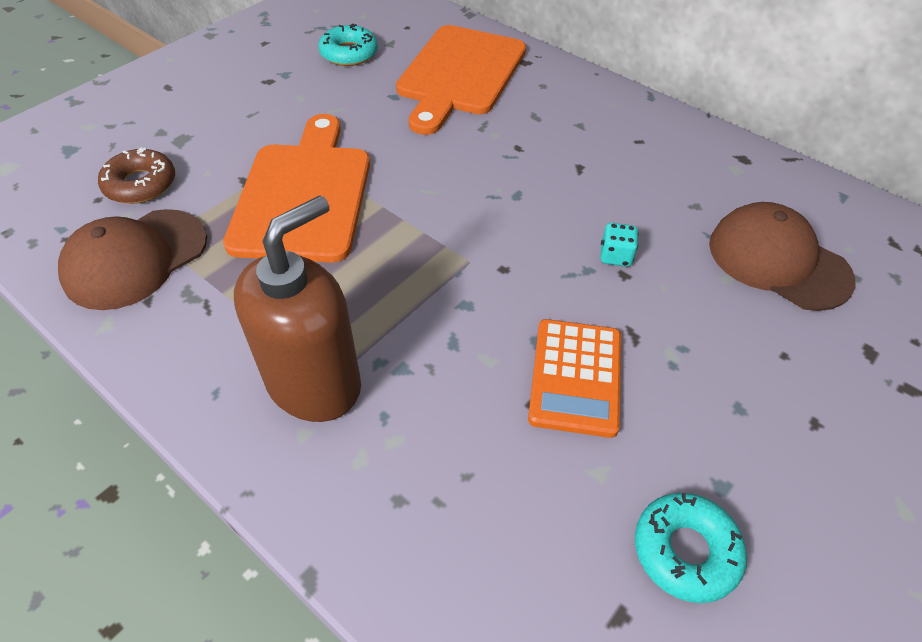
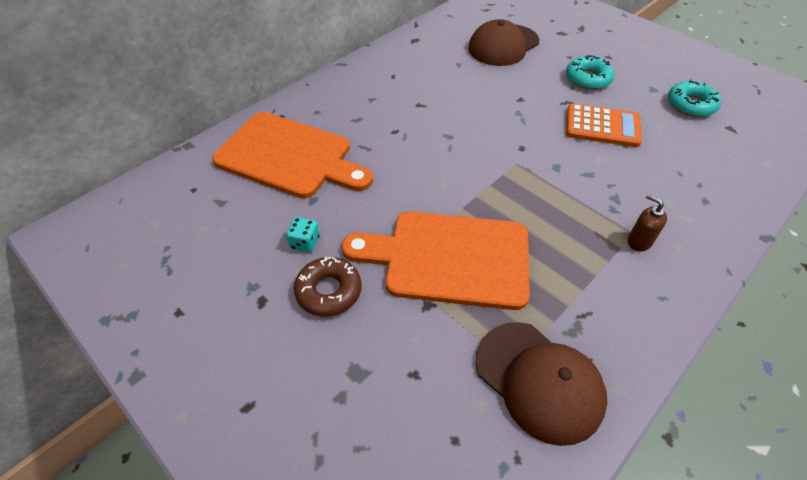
camera: 85 degrees left, 0 degrees up
brown donut [98,147,175,204] -> brown donut moved to [294,257,362,317]
brown soap dispenser [234,195,361,422] -> brown soap dispenser [628,194,667,251], size x0.41
turquoise donut [318,24,378,66] -> turquoise donut moved to [566,55,614,90]
turquoise dice [600,223,639,267] -> turquoise dice moved to [286,217,320,252]

